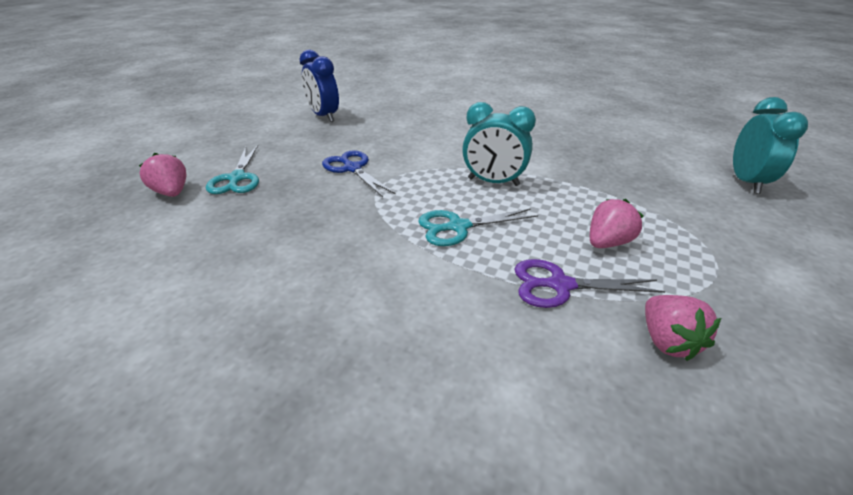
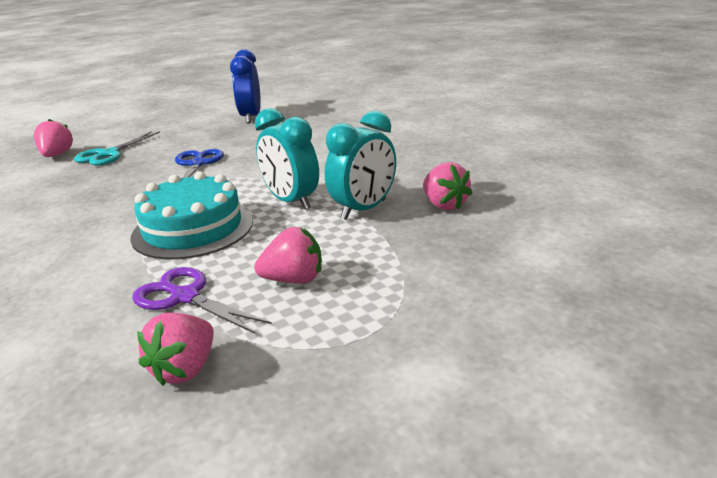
camera: 35 degrees right, 10 degrees down
turquoise scissors [418,208,538,246] -> turquoise cake [130,171,253,259]
turquoise clock [733,97,808,194] -> turquoise clock moved to [325,111,396,220]
none -> pink strawberry [423,162,473,211]

